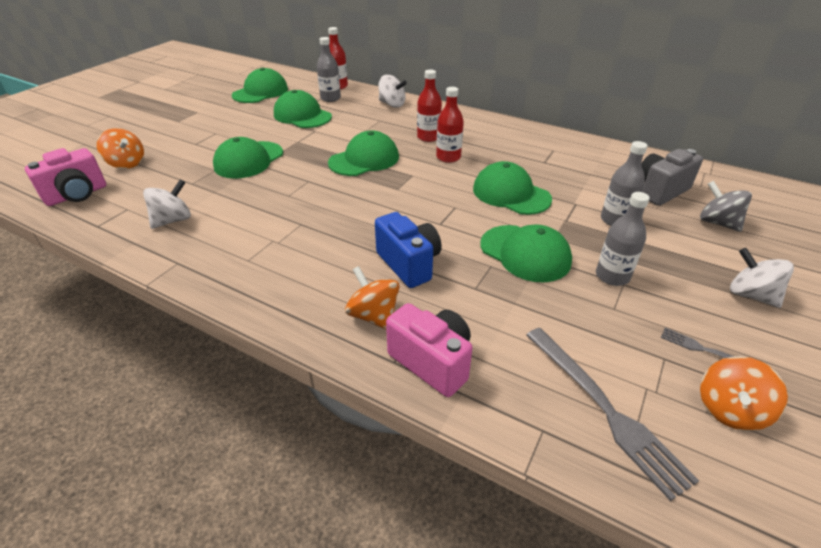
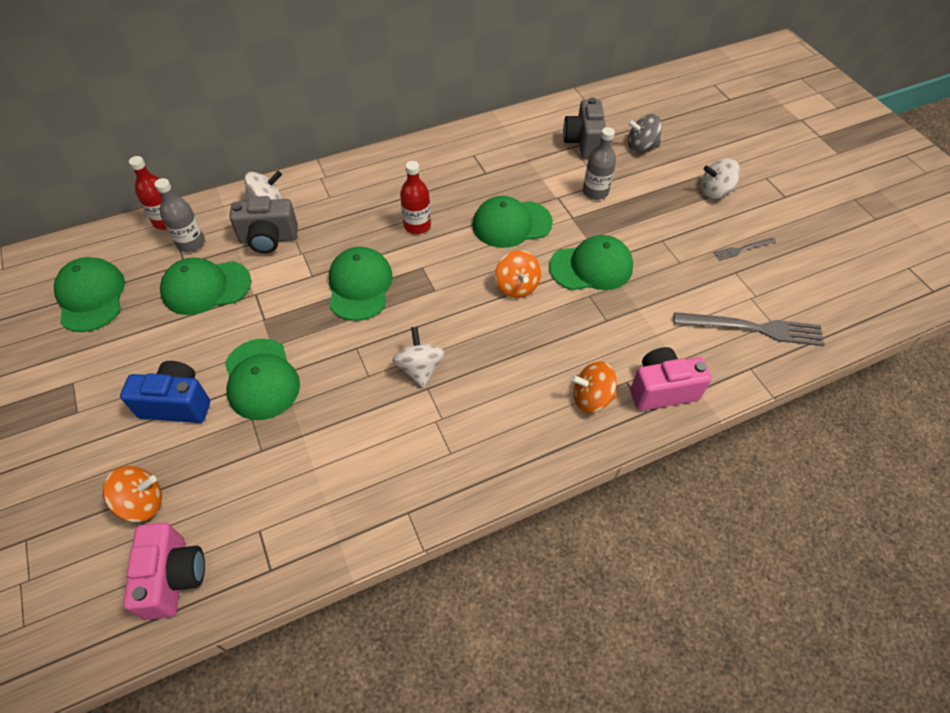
camera: 55 degrees left, 15 degrees up
white spinning top [143,179,191,229] -> white spinning top moved to [392,327,445,388]
blue camera [375,212,442,288] -> blue camera moved to [120,361,210,423]
red bottle [417,69,442,142] -> none
grey bottle [596,192,650,286] -> none
orange spinning top [700,356,788,431] -> orange spinning top moved to [495,250,541,298]
none -> grey camera [229,196,298,253]

